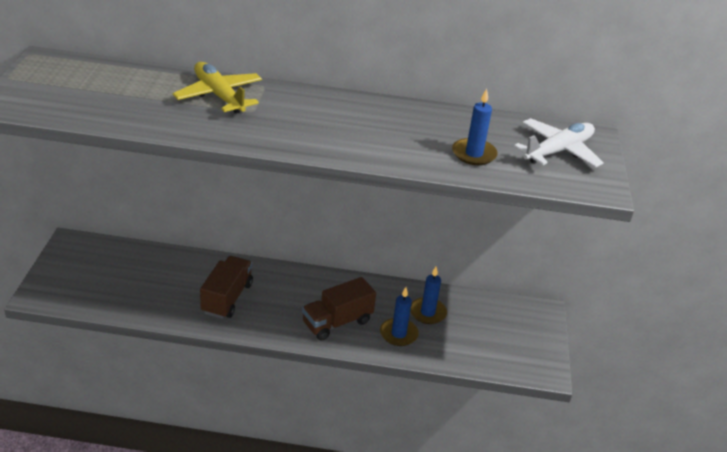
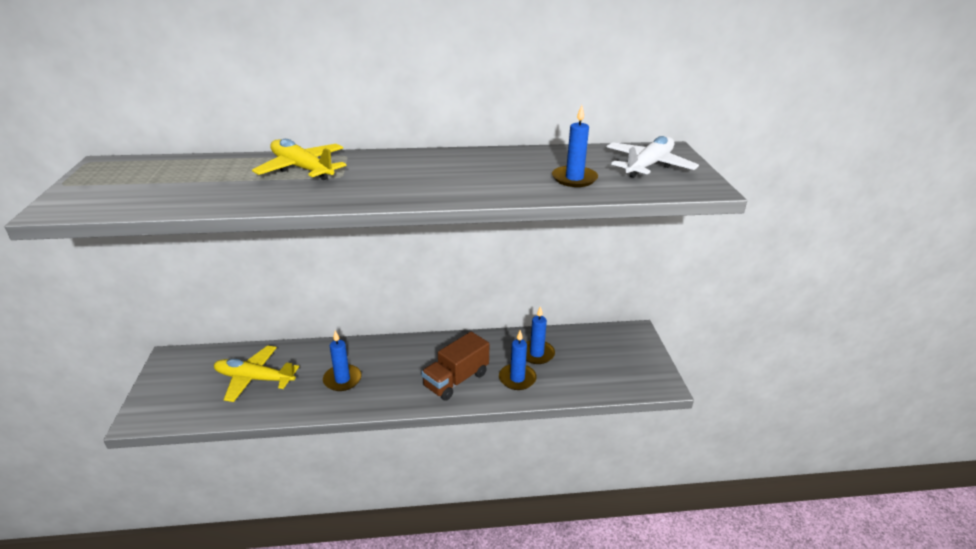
camera: 10 degrees left, 5 degrees down
brown truck [200,256,253,319] -> blue candle [323,330,362,391]
none -> yellow plane [214,345,299,402]

